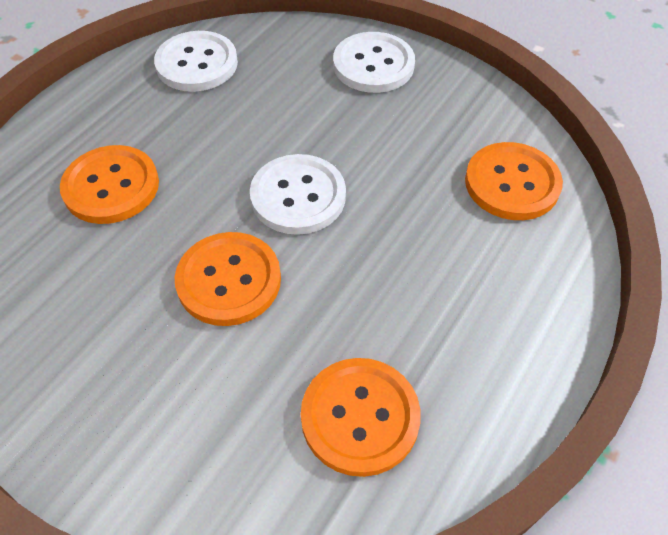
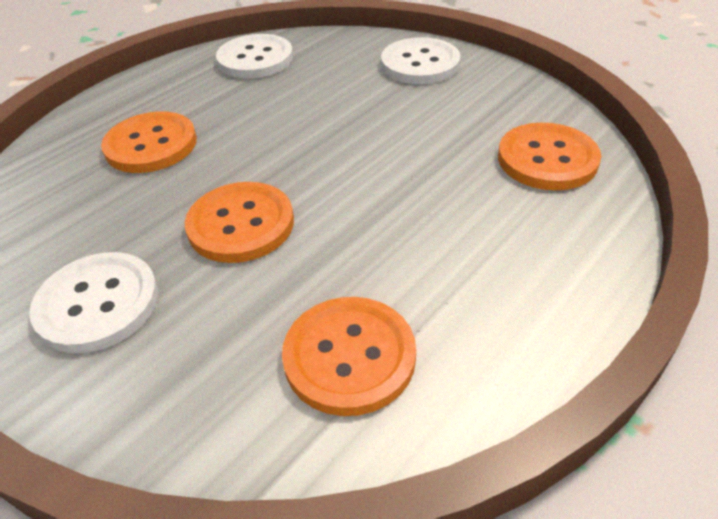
camera: 10 degrees right, 10 degrees down
white button [250,154,346,235] -> white button moved to [29,252,158,353]

